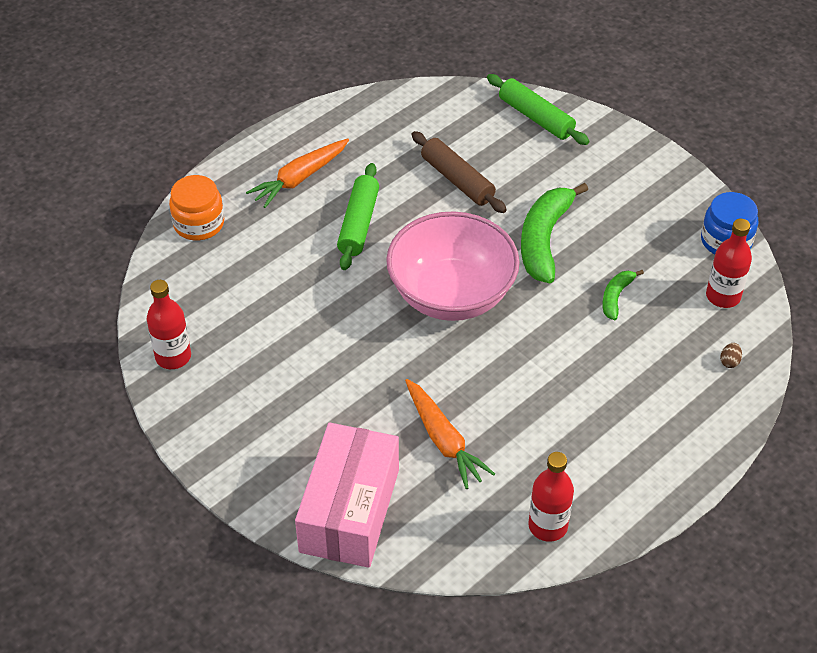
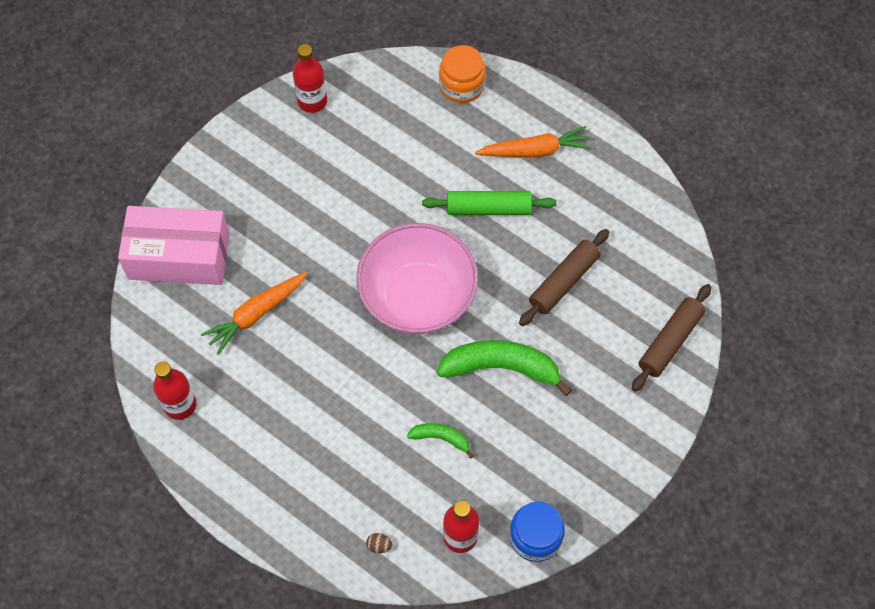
camera: 80 degrees right, 15 degrees up
orange carrot [246,139,349,208] -> orange carrot turned 135 degrees clockwise [475,126,592,158]
green rolling pin [487,74,589,145] -> brown rolling pin [632,284,711,392]

